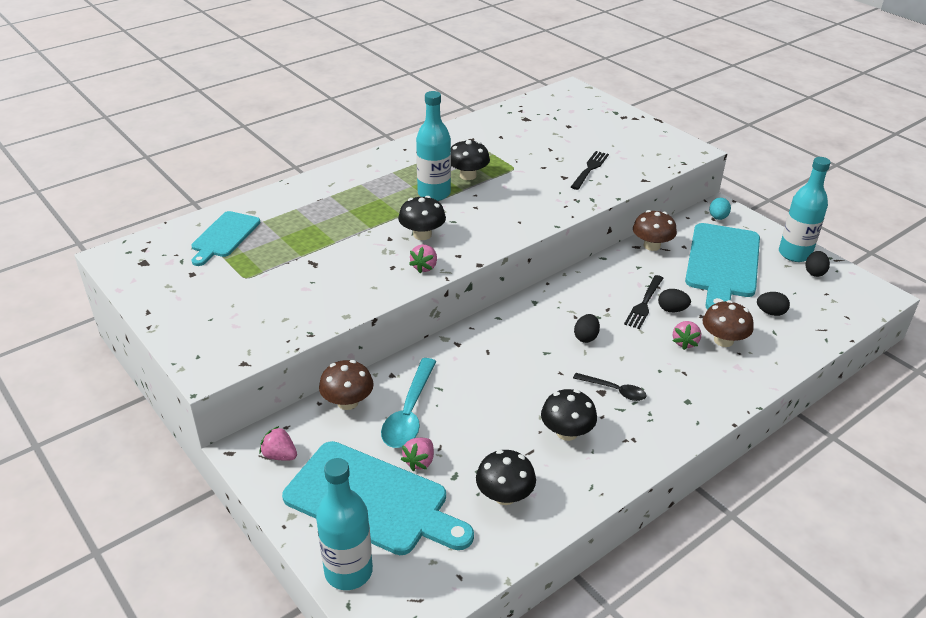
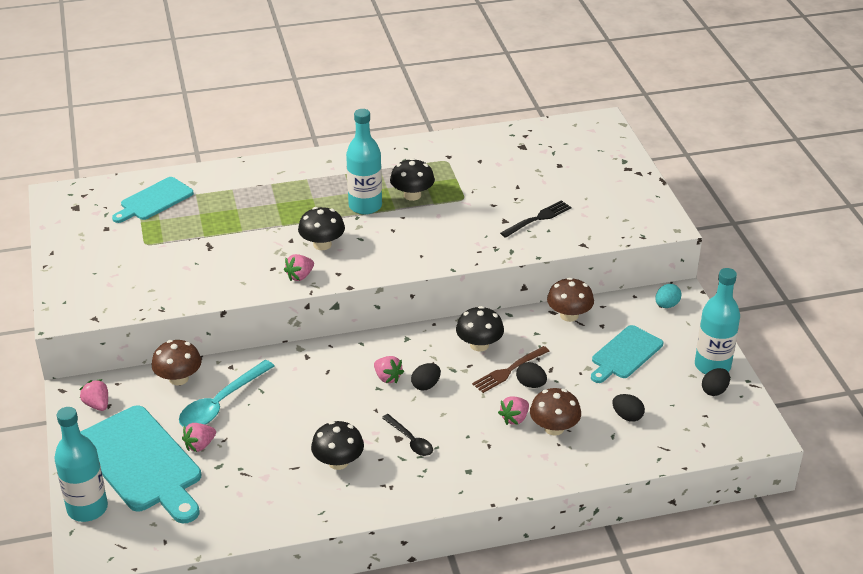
camera: 25 degrees right, 0 degrees up
black mushroom [476,450,536,505] -> black mushroom moved to [456,306,504,352]
black fork [624,275,664,329] -> brown fork [472,346,550,393]
turquoise cutting board [685,223,760,310] -> turquoise cutting board [591,325,663,383], size x0.59
none -> pink strawberry [374,356,404,383]

